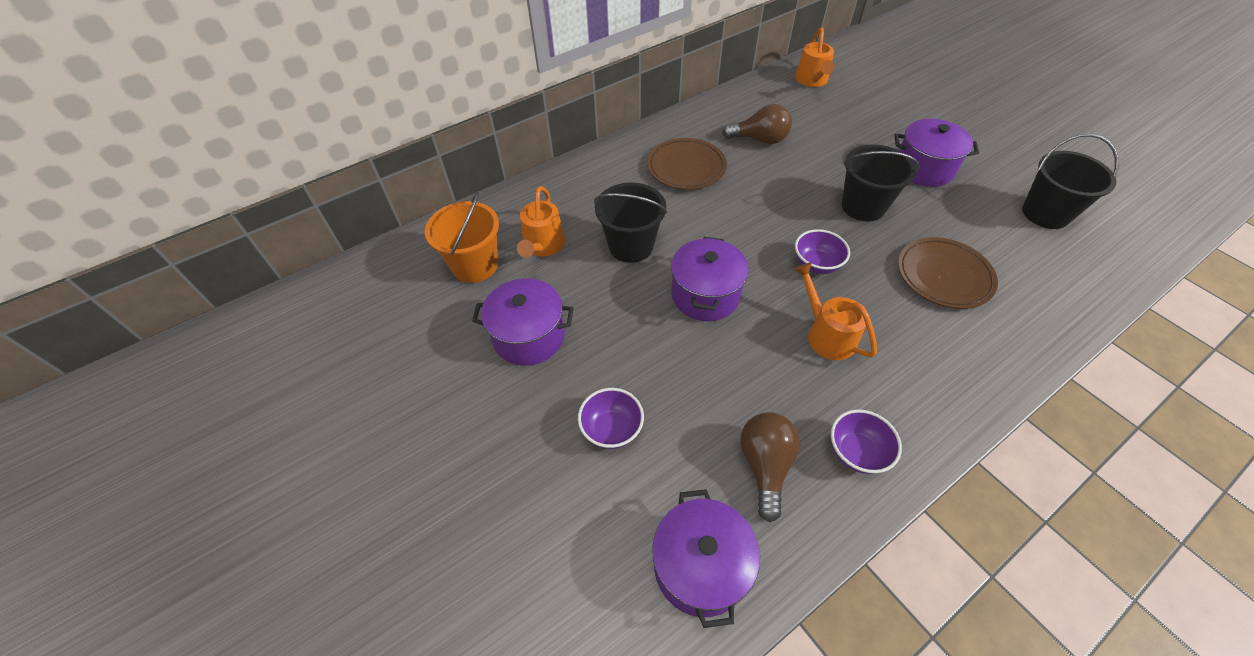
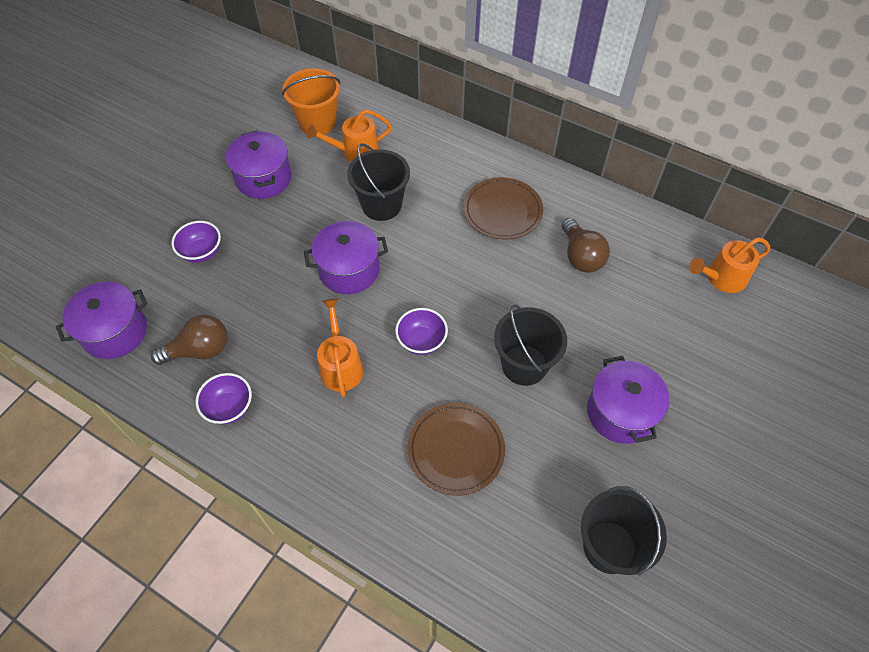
camera: 65 degrees right, 5 degrees up
orange watering can [794,263,877,360] -> orange watering can turned 45 degrees counterclockwise [317,298,363,397]

